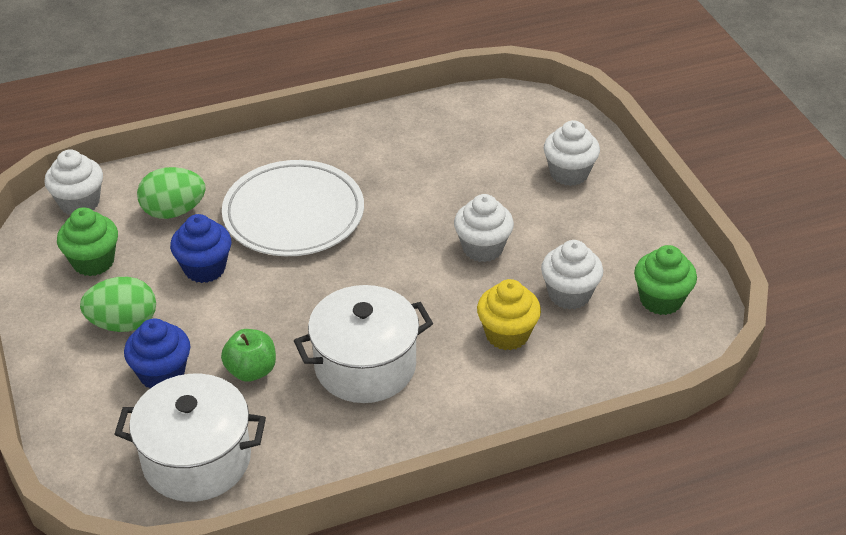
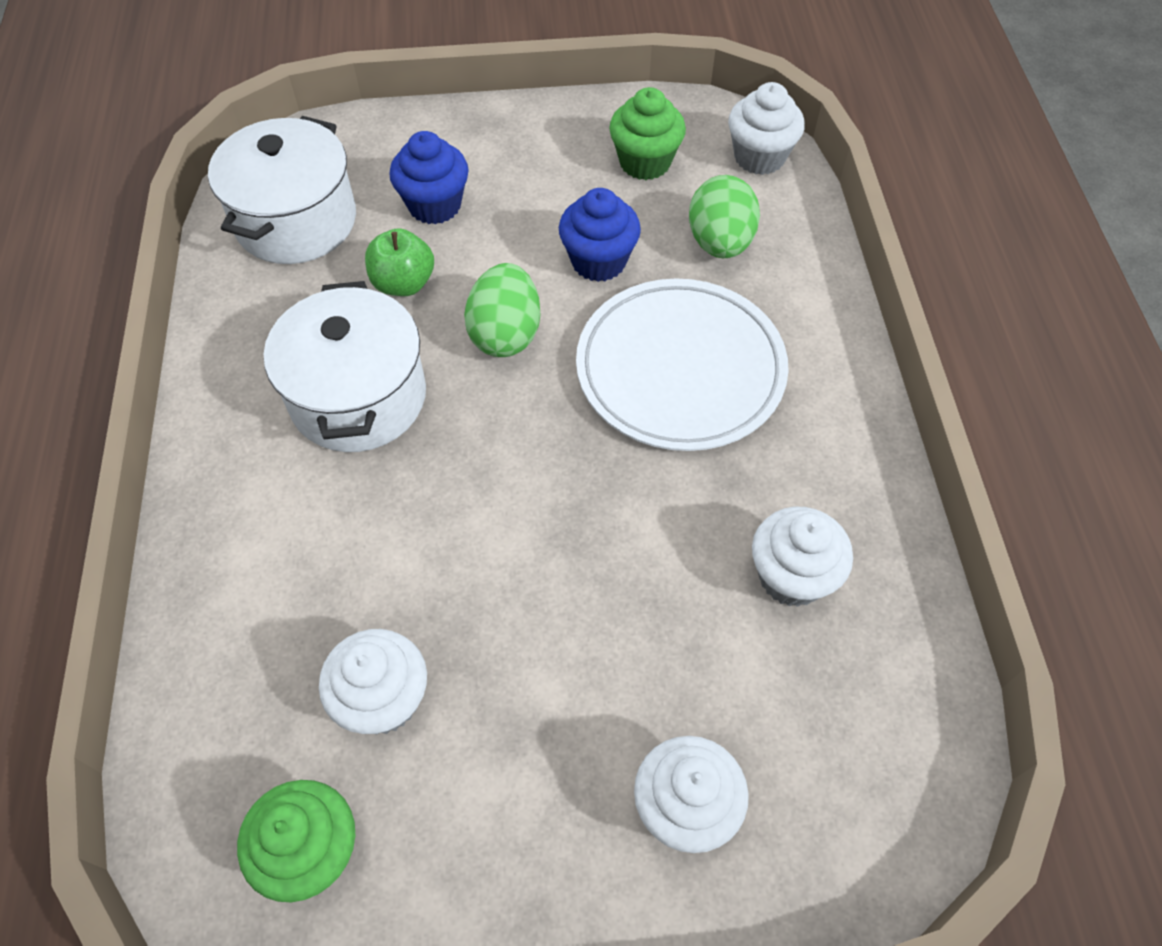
camera: 105 degrees right, 15 degrees up
green egg [80,277,156,332] -> green egg moved to [464,263,540,357]
white cupcake [454,194,514,262] -> white cupcake moved to [752,507,853,607]
yellow cupcake [477,279,541,350] -> none

